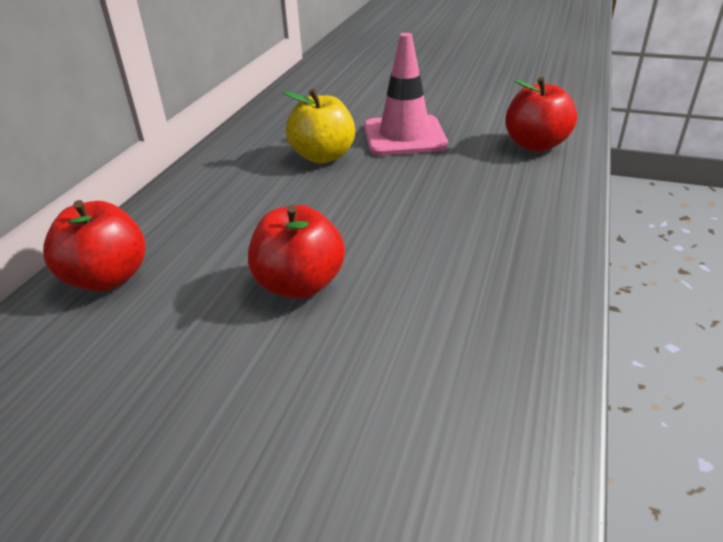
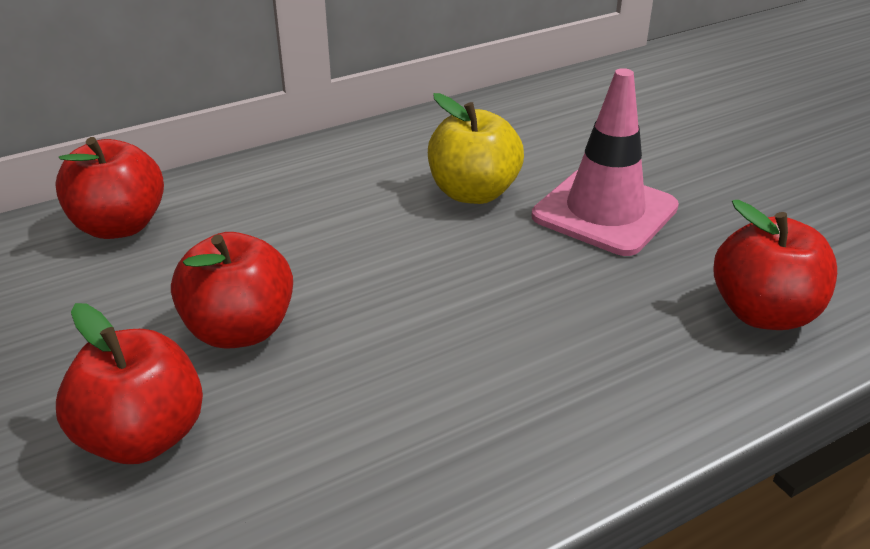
camera: 40 degrees right, 0 degrees up
none -> red apple [56,303,203,464]

